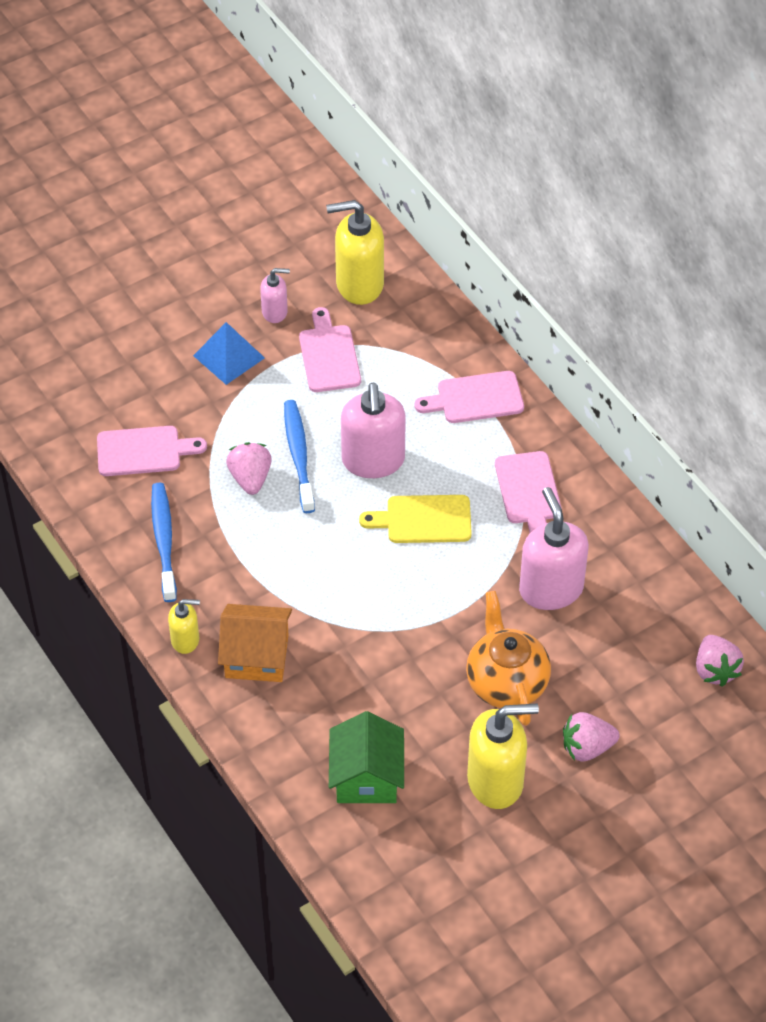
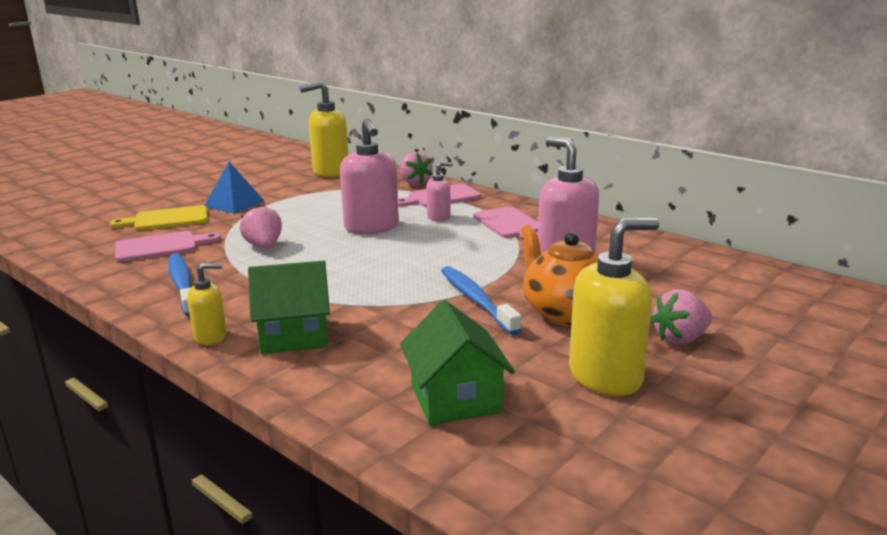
camera: 15 degrees left, 30 degrees down
orange house [218,604,292,682] -> green house [248,261,330,354]
pink soap dispenser [260,268,290,323] -> pink soap dispenser moved to [426,162,453,222]
blue toothbrush [284,400,315,513] -> blue toothbrush moved to [441,266,522,335]
pink cutting board [299,307,361,392] -> none
yellow cutting board [359,495,472,543] -> yellow cutting board moved to [110,205,208,230]
pink strawberry [696,635,744,686] -> pink strawberry moved to [400,152,433,185]

